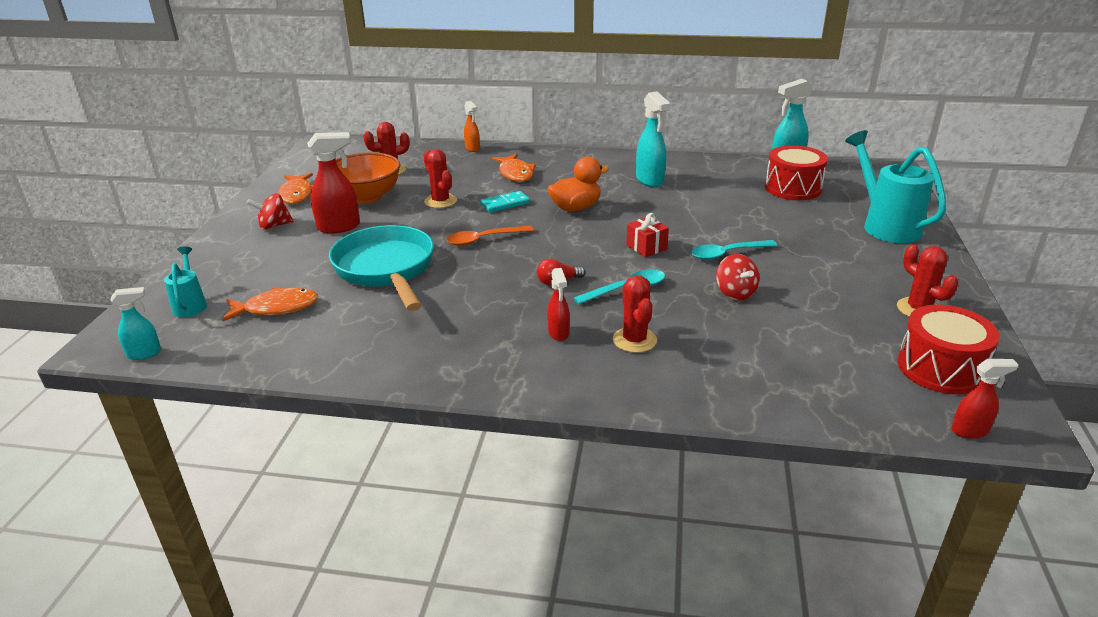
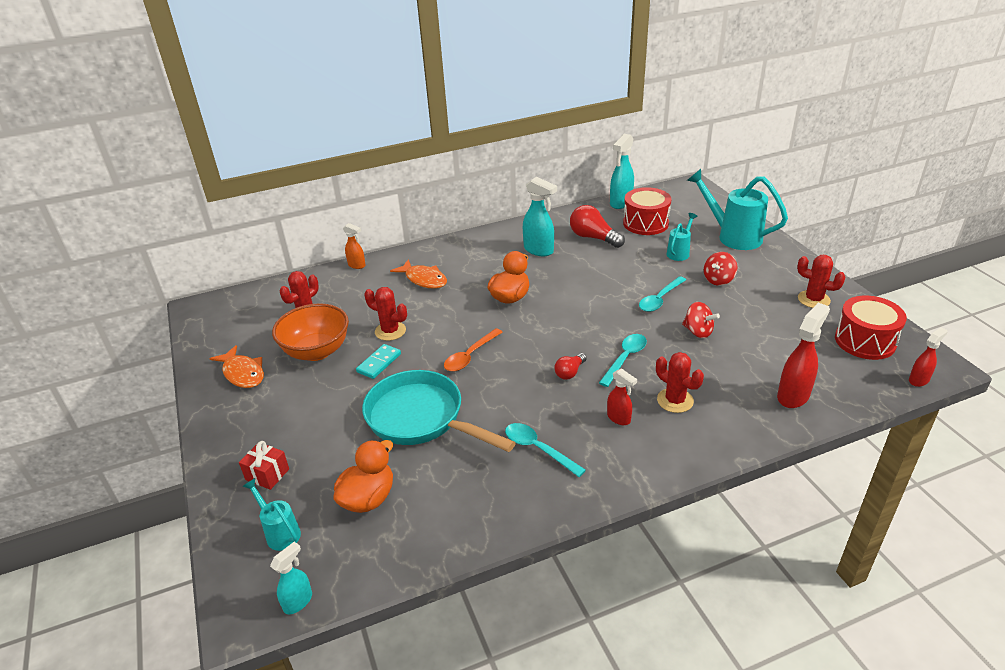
camera: 30 degrees left, 5 degrees up
orange fish [222,287,318,321] -> orange duck [333,440,393,513]
red spinning top [247,193,294,230] -> red spinning top moved to [704,252,737,286]
red spray bottle [307,132,360,234] -> red spray bottle moved to [777,303,830,408]
turquoise domino [481,191,530,213] -> turquoise domino moved to [356,344,401,379]
red gift [626,213,669,257] -> red gift moved to [239,441,289,490]
none -> turquoise spoon [505,423,586,477]
none -> red light bulb [570,205,625,248]
none -> turquoise watering can [666,213,697,261]

